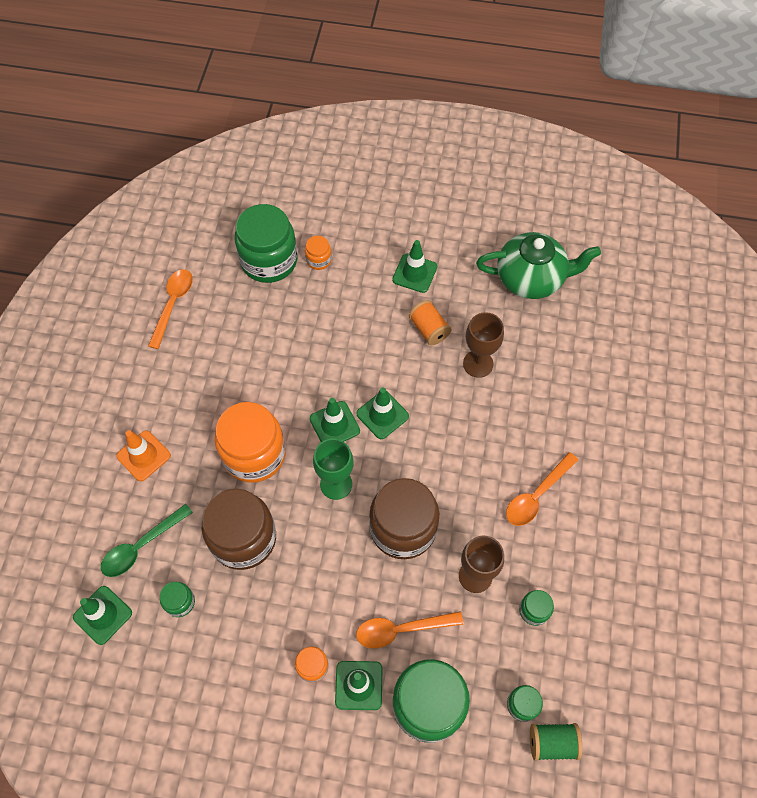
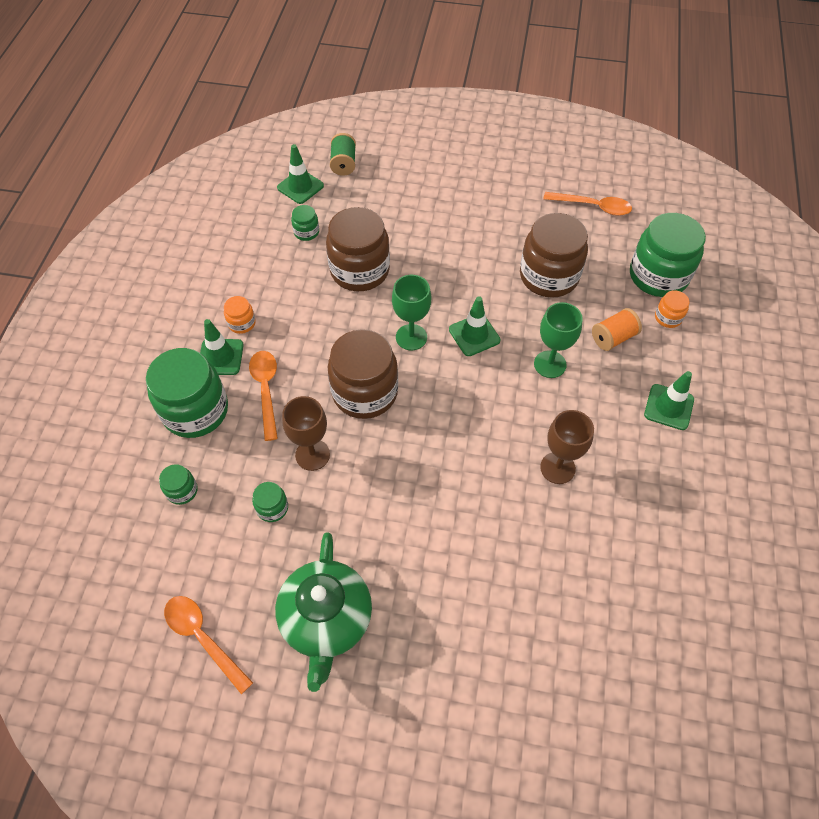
camera: 90 degrees right, 5 degrees down
green spoon [101,504,193,577] -> none
orange traffic cone [116,430,171,481] -> none
orange jar [215,402,286,483] -> none
green traffic cone [356,387,409,439] -> none
orange spool [409,300,451,346] -> orange spool moved to [592,308,642,351]
green teapot [476,232,601,299] -> green teapot moved to [275,532,372,692]
orange spoon [506,452,578,526] -> orange spoon moved to [164,596,253,694]
green spool [530,723,582,761] -> green spool moved to [330,133,356,176]
none -> brown jar [520,213,588,298]
none -> green goblet [534,302,583,378]

